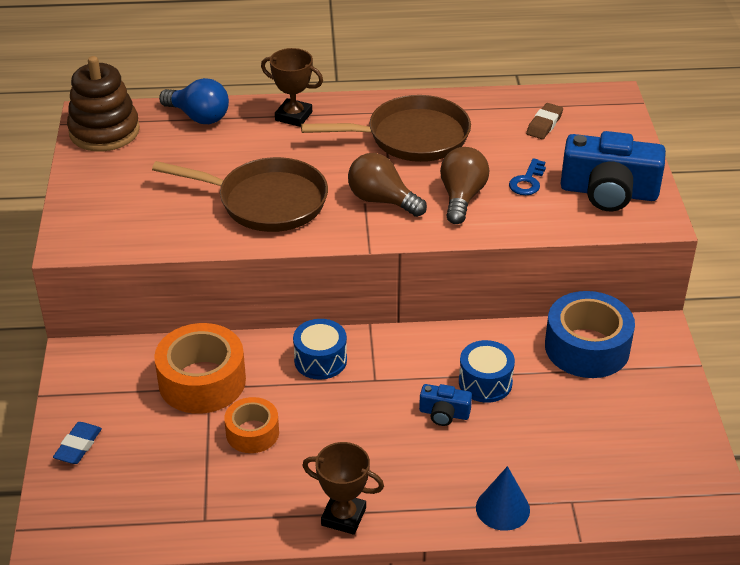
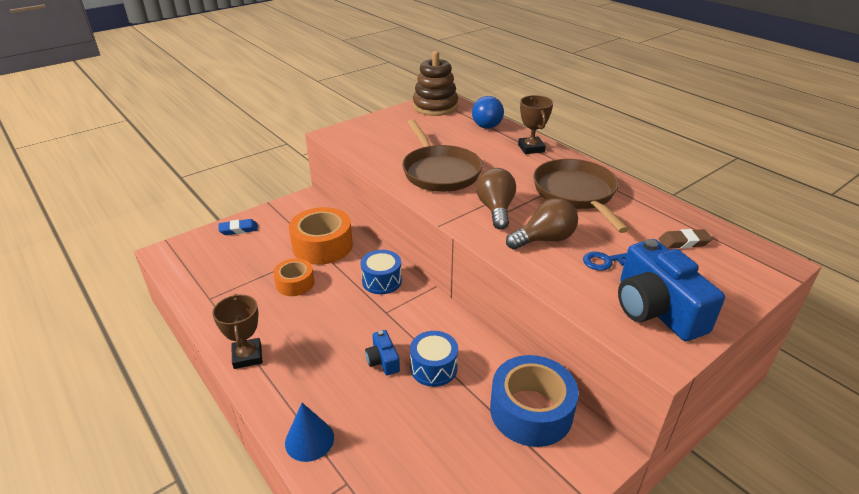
camera: 55 degrees right, 5 degrees down
brown pan [301,95,471,162] -> brown pan turned 150 degrees counterclockwise [533,159,629,233]

